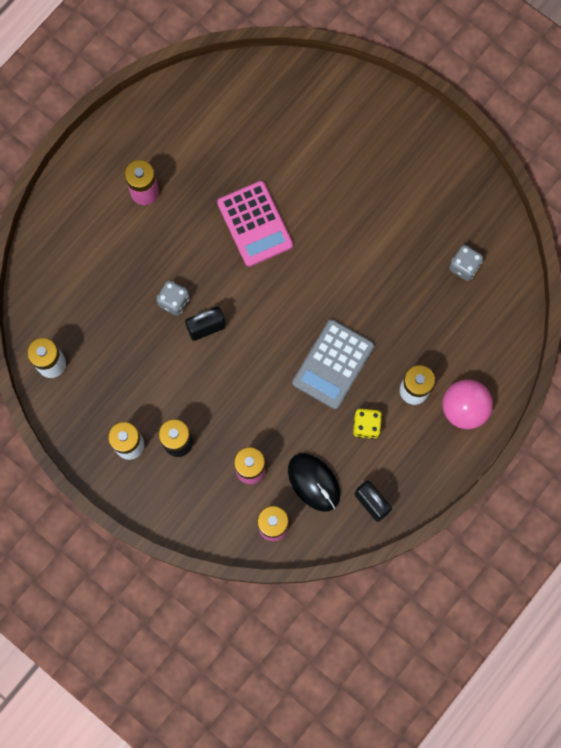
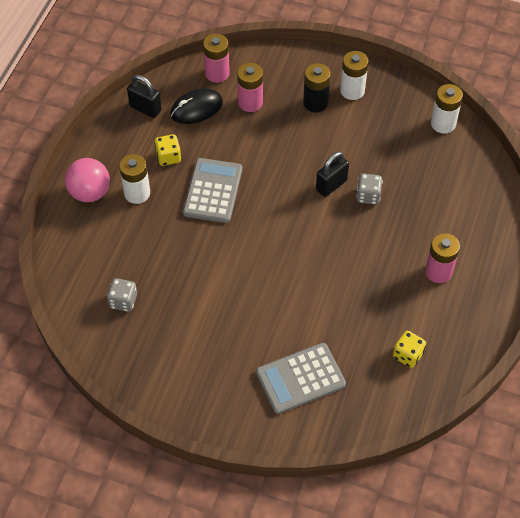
camera: 160 degrees right, 20 degrees down
pink calculator [217,181,293,267] -> none
black mouse [288,453,340,512] -> black mouse turned 60 degrees counterclockwise [170,89,223,124]
none -> grey calculator [256,343,346,414]
none -> yellow dice [393,331,426,368]

